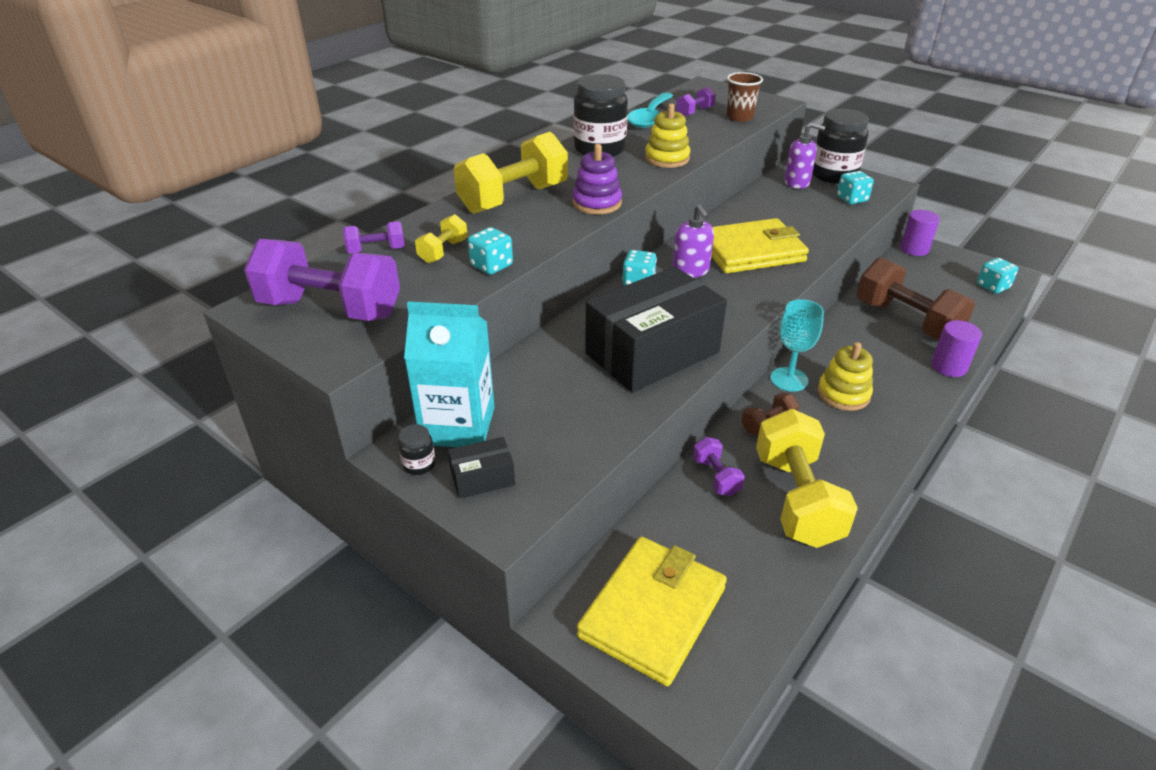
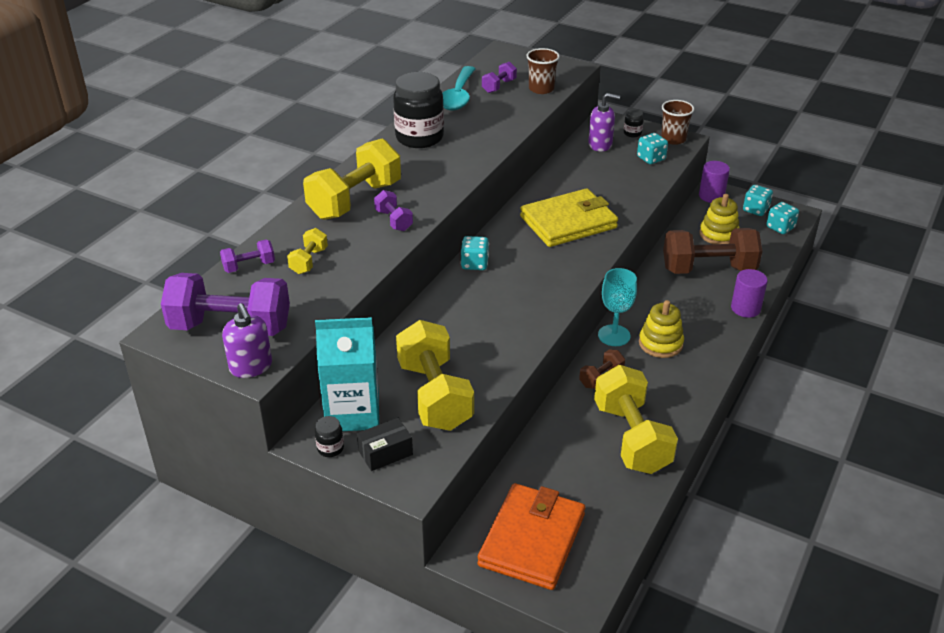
camera: 10 degrees left, 0 degrees up
turquoise dice [468,227,513,275] -> turquoise dice moved to [743,185,773,216]
purple stacking toy [572,144,622,214] -> none
yellow wallet [577,536,727,686] -> orange wallet [478,483,585,590]
black box [585,266,727,393] -> none
yellow stacking toy [645,103,690,168] -> yellow stacking toy moved to [699,194,740,244]
purple soap dispenser [672,204,714,278] -> purple soap dispenser moved to [222,303,272,378]
purple dumbbell [693,437,745,496] -> purple dumbbell moved to [374,190,413,231]
black jar [812,109,869,184] -> black jar [624,109,644,137], size x0.42
brown dumbbell [857,257,975,340] -> brown dumbbell turned 45 degrees counterclockwise [663,228,762,274]
none -> yellow dumbbell [396,320,474,431]
none -> brown cup [661,100,694,145]

